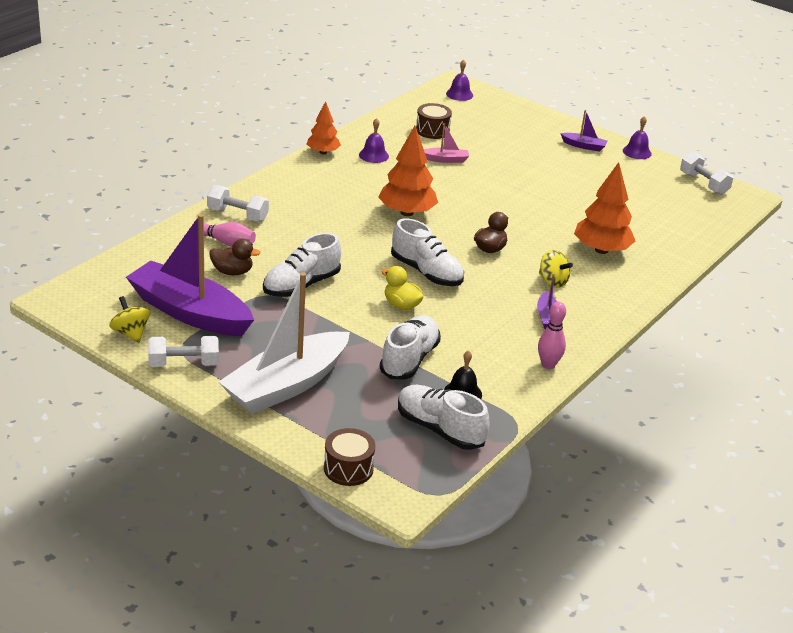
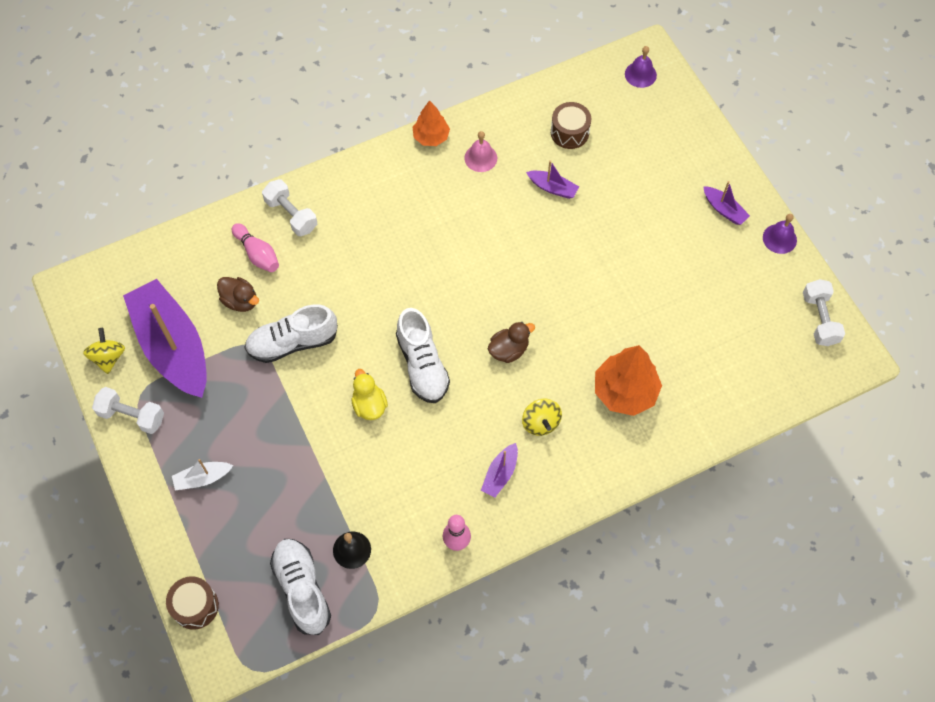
camera: 30 degrees right, 30 degrees up
white boat [219,272,350,414] -> white boat [172,459,234,490], size x0.41
purple bell [359,118,389,163] -> pink bell [464,131,497,172]
orange tree [378,126,438,216] -> none
white shoe [379,315,441,379] -> none
pink boat [424,123,469,163] -> purple boat [526,160,579,199]

